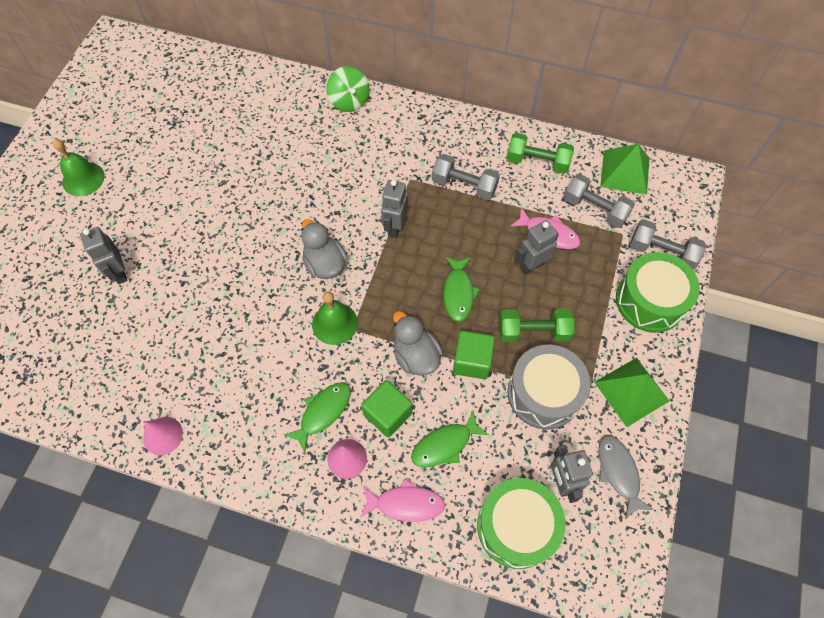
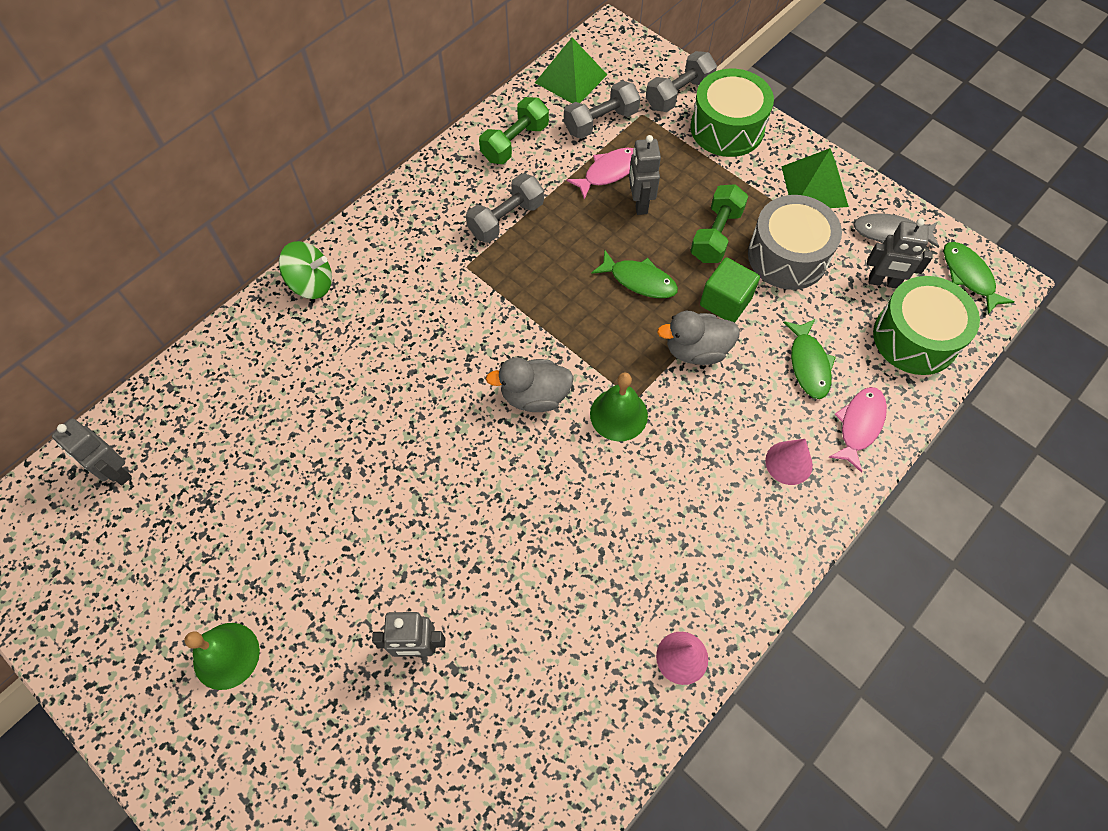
camera: 65 degrees left, 0 degrees up
green fish [284,382,351,452] -> green fish moved to [944,242,1014,314]
green cube [361,380,412,437] -> none
grey robot [381,180,408,238] -> grey robot moved to [52,418,132,485]

